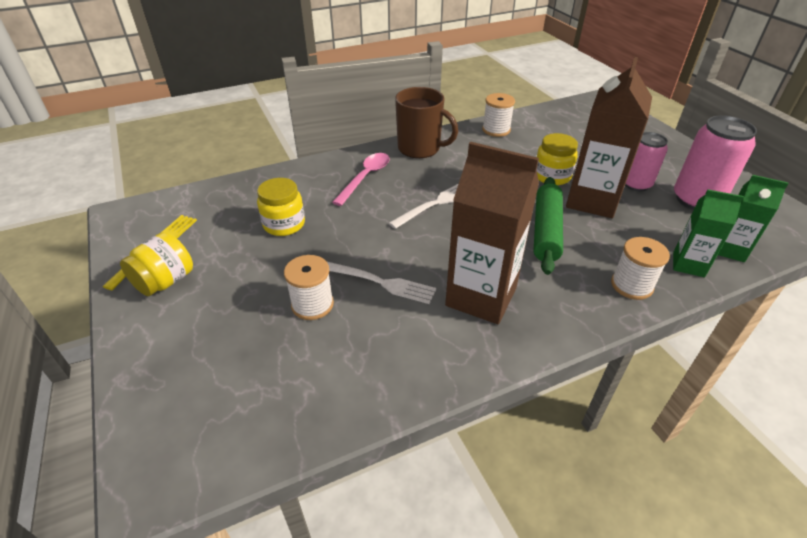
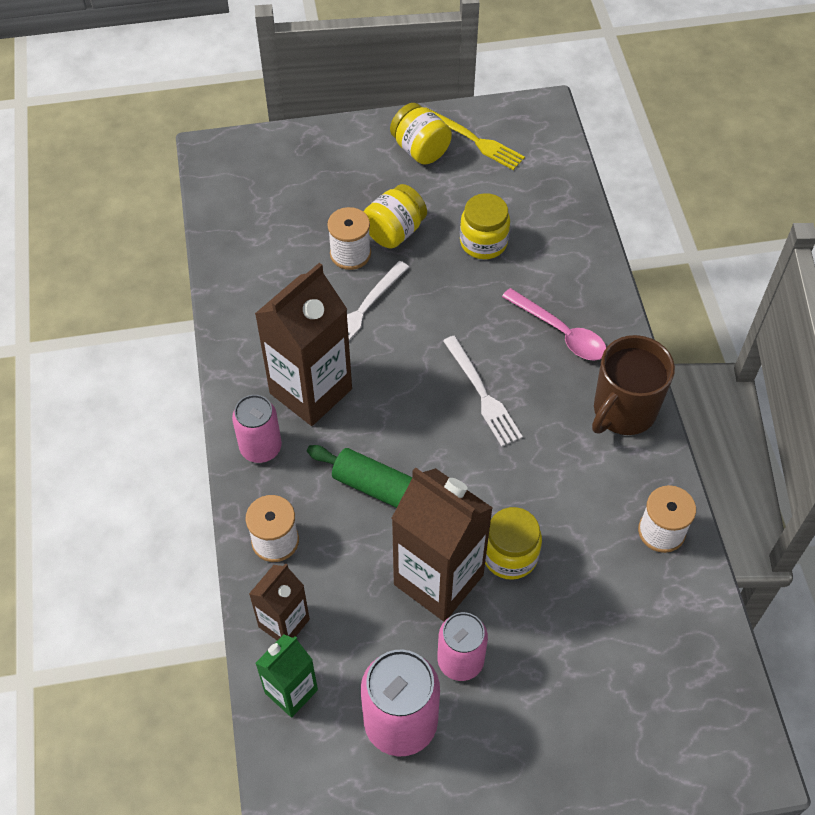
camera: 105 degrees right, 15 degrees up
green carton [673,190,744,277] -> brown carton [249,563,310,641]
none -> pink can [232,395,282,463]
none -> yellow jar [363,184,427,248]

